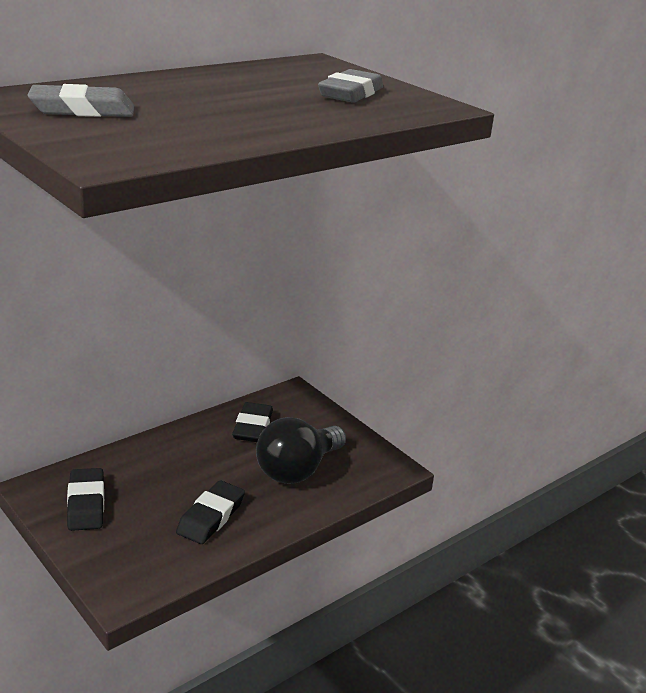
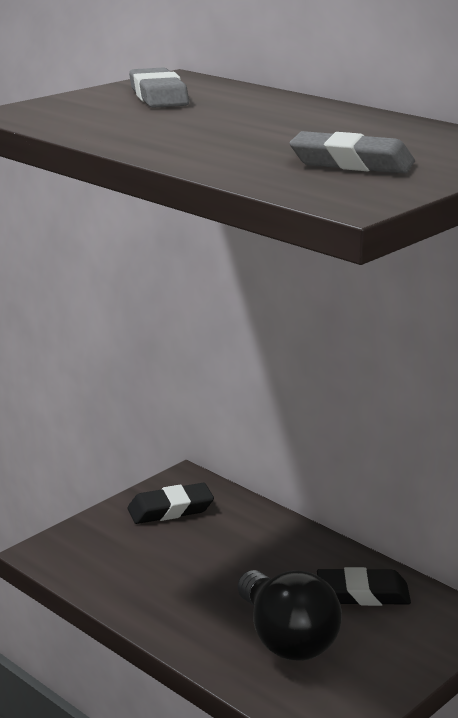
camera: 85 degrees right, 5 degrees down
black eraser [176,480,245,544] -> none
black light bulb [256,417,346,484] -> black light bulb turned 150 degrees counterclockwise [238,570,342,661]

